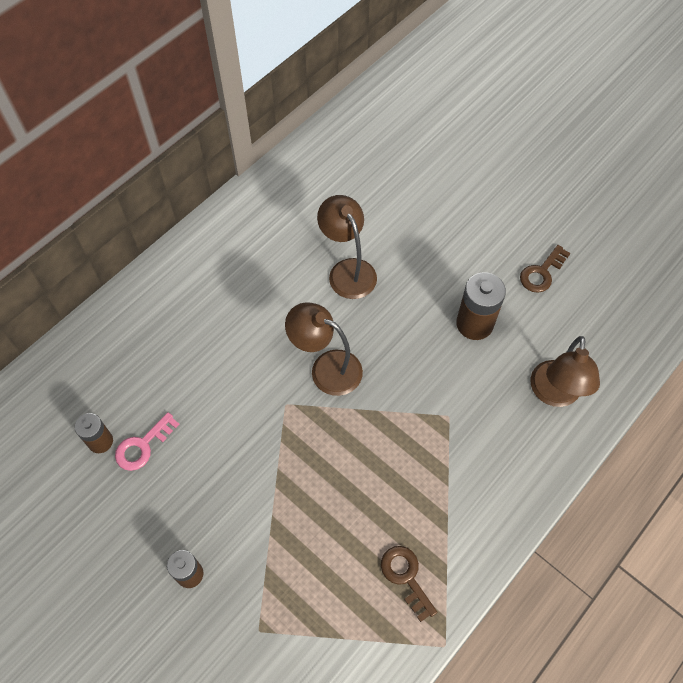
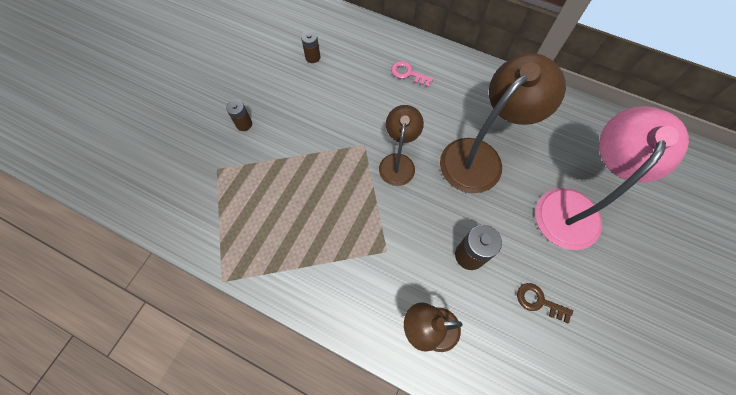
camera: 75 degrees right, 5 degrees up
pink key [115,412,180,471] -> pink key moved to [391,61,433,87]
brown lamp [317,195,377,299] -> brown lamp [440,53,566,193], size x1.72
brown key [381,546,437,622] -> none
none -> pink lamp [535,106,689,250]

